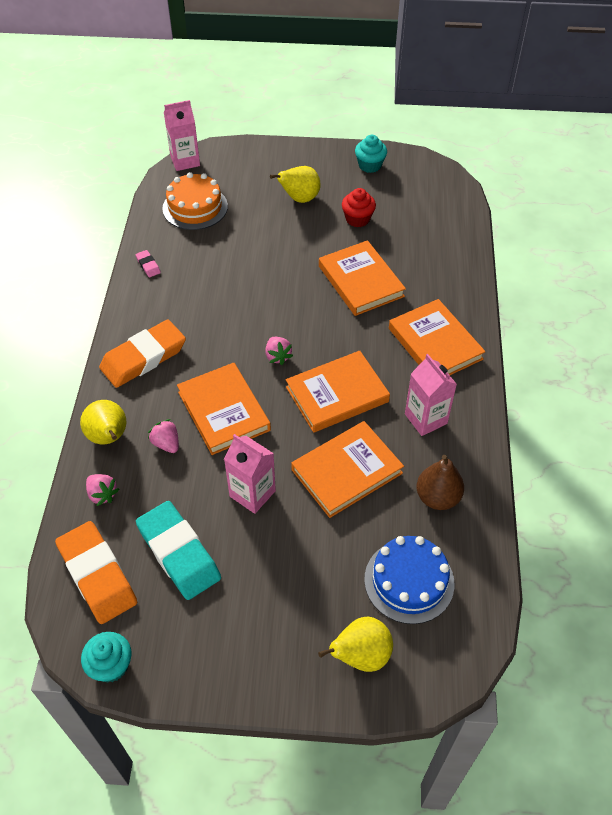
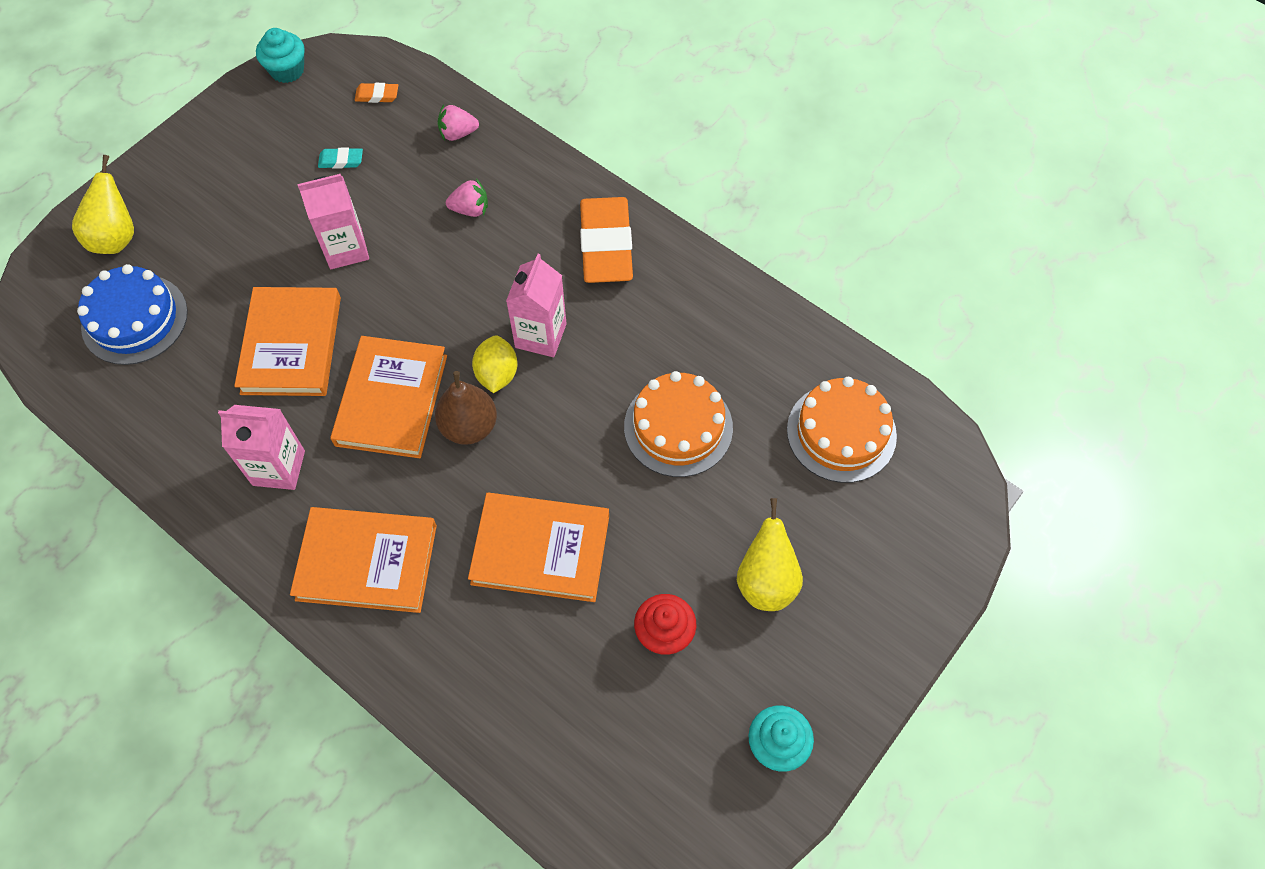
camera: 125 degrees right, 10 degrees up
orange eraser [55,521,137,624] -> orange eraser [355,83,398,103], size x0.41
yellow pear [80,400,126,444] -> none
pink eraser [135,250,161,277] -> none
turquoise eraser [136,501,221,600] -> turquoise eraser [318,148,363,169], size x0.41
pink carton [164,100,200,171] -> pink carton moved to [506,254,567,357]
orange book [177,363,271,455] -> none
pink strawberry [265,337,293,365] -> yellow lemon [472,335,518,393]
brown pear [416,455,464,510] -> brown pear moved to [435,371,497,445]
none -> orange cake [624,371,733,477]

